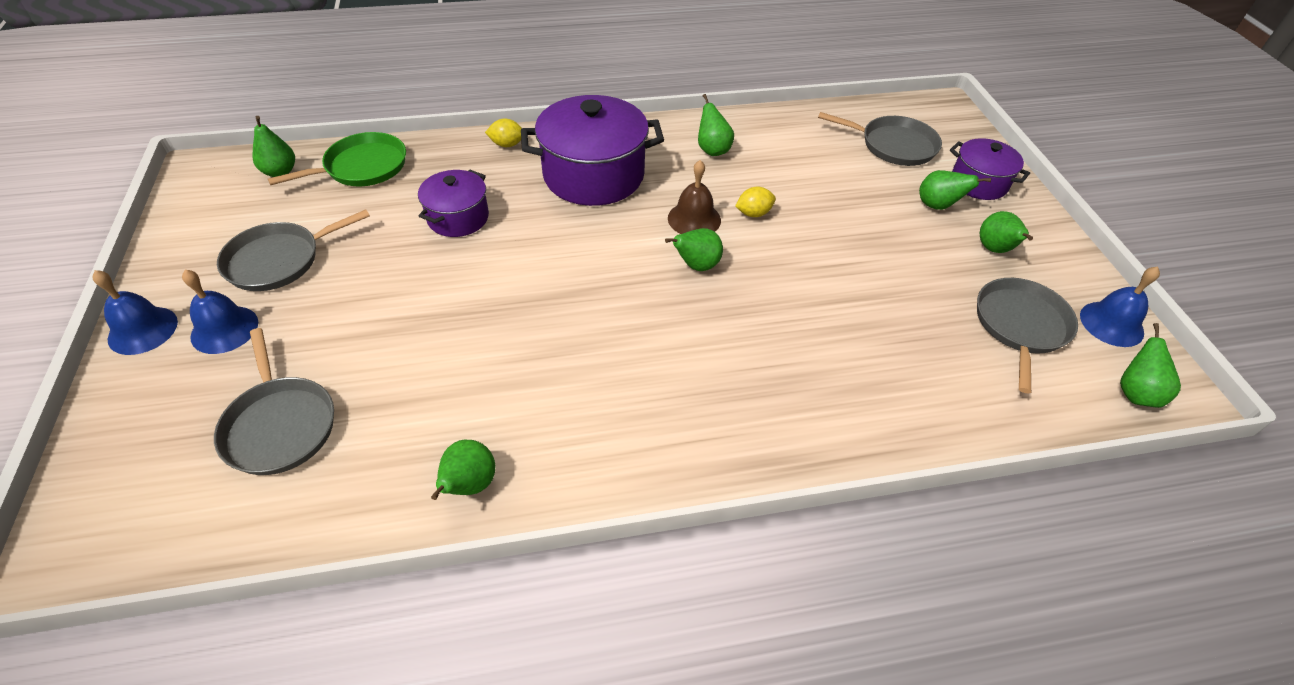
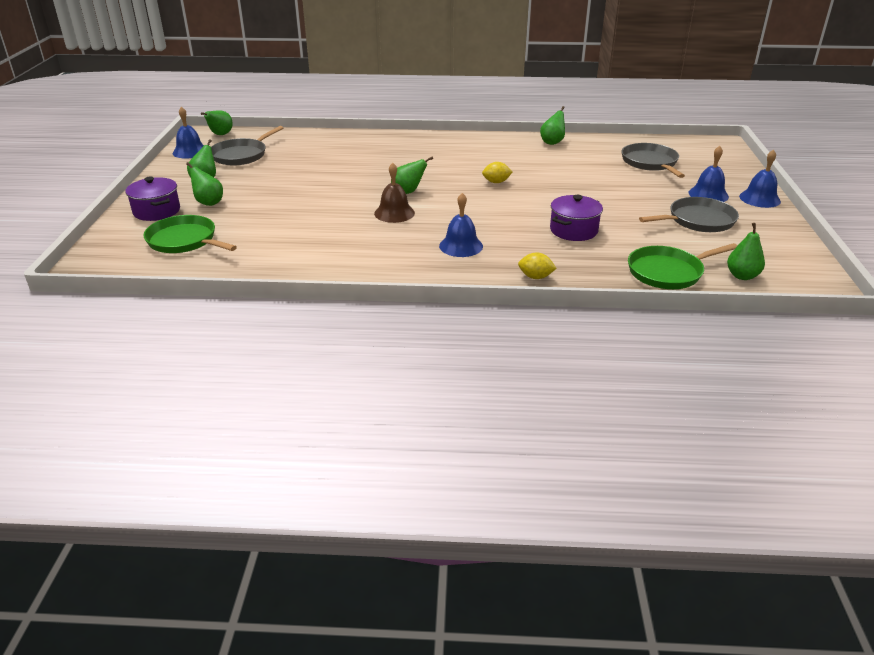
camera: 165 degrees left, 15 degrees down
purple pot [521,95,664,206] -> blue bell [439,193,483,257]
green pear [698,94,734,156] -> none
yellow lemon [735,187,776,217] -> yellow lemon moved to [482,162,512,183]
grey pan [818,112,942,166] -> green pan [143,215,237,253]

